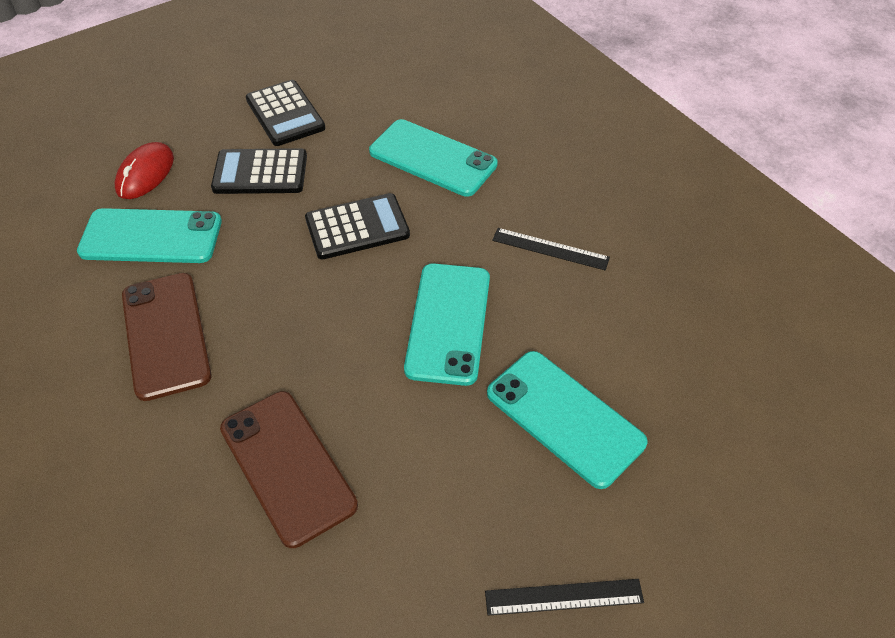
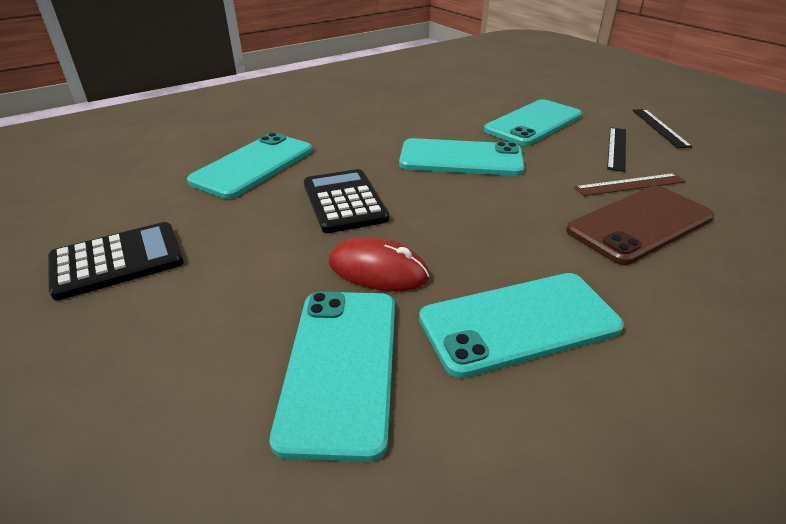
camera: 90 degrees left, 15 degrees down
red mouse [115,142,174,199] -> red mouse moved to [328,237,429,291]
brown phone [122,273,212,401] -> turquoise phone [419,273,624,378]
black calculator [211,148,307,194] -> none
black ruler [492,228,610,270] -> black ruler moved to [607,127,626,172]
none -> brown ruler [574,173,686,196]

